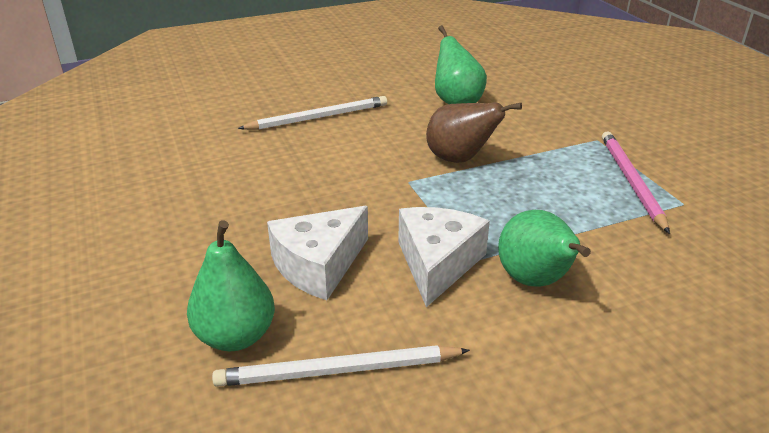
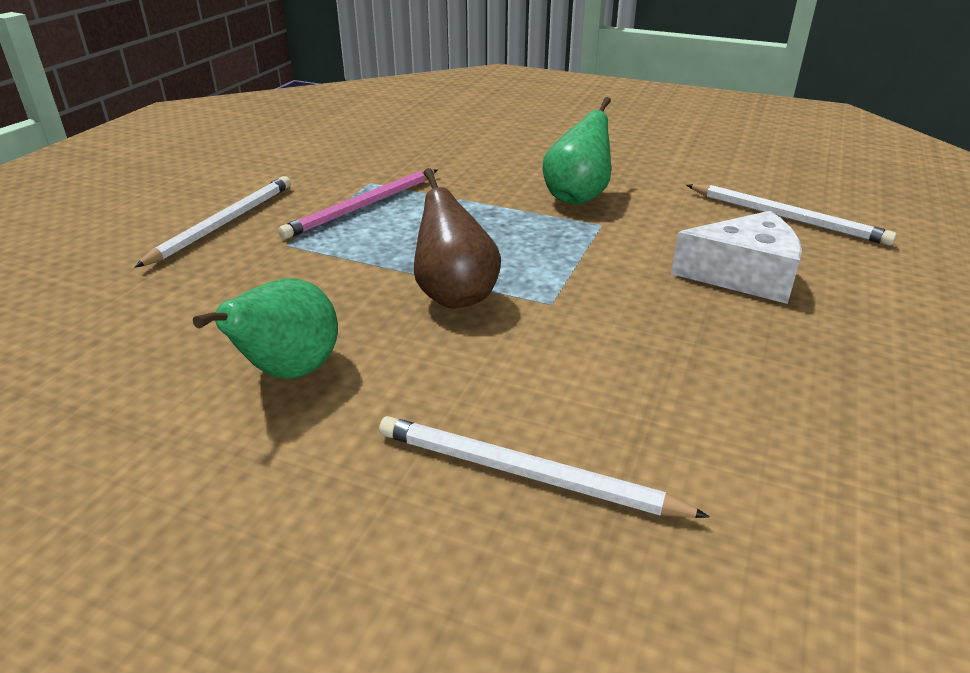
camera: 135 degrees left, 0 degrees up
green pear [187,220,275,351] -> none
white cheese [398,207,490,307] -> none
none -> white pencil [134,176,291,268]

